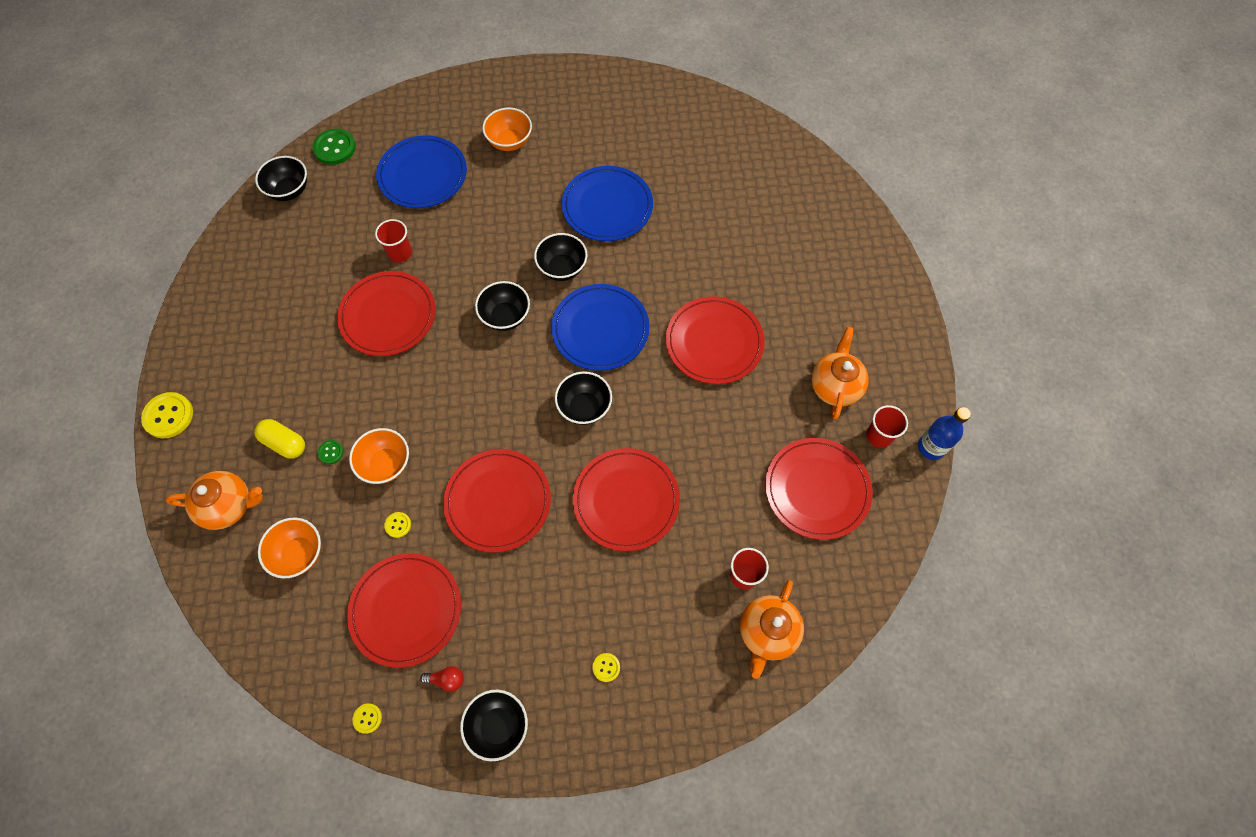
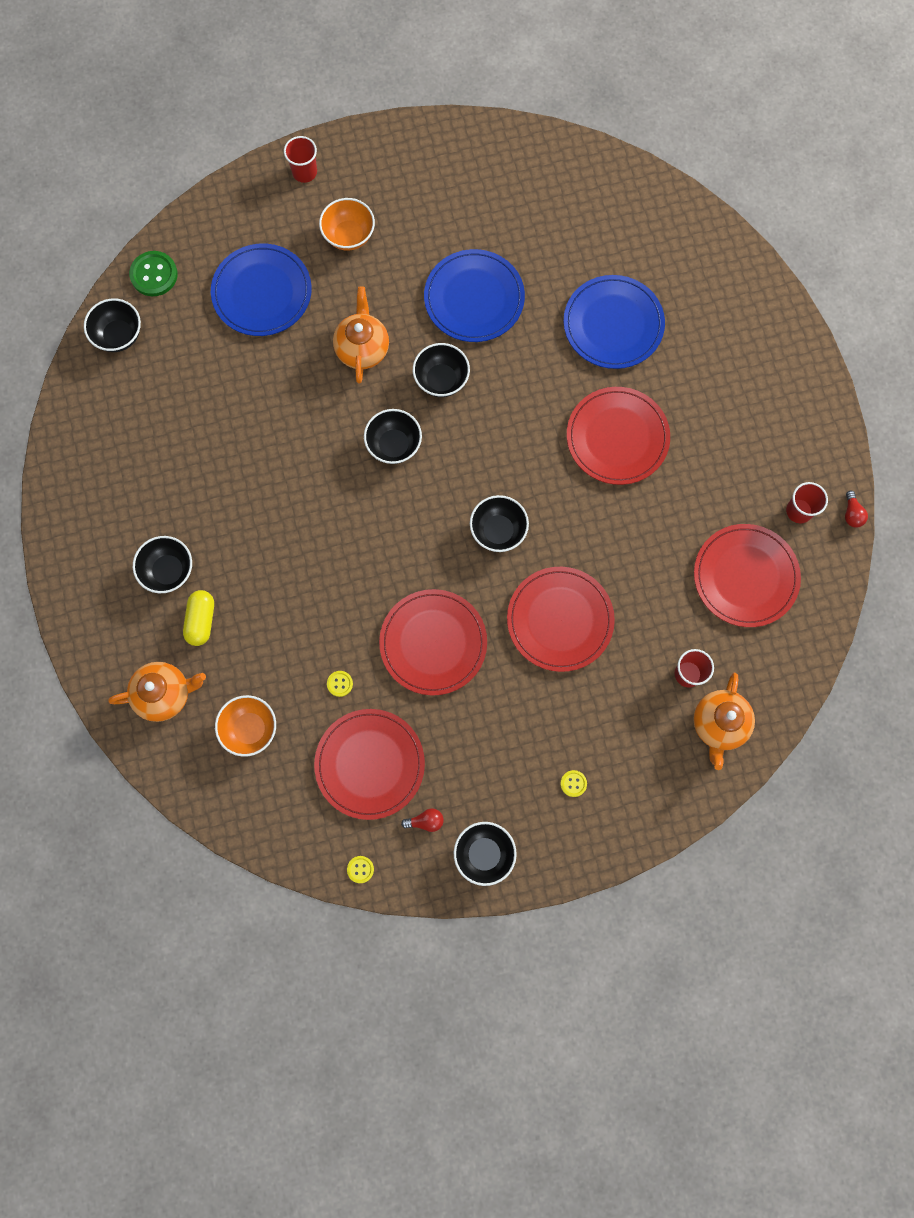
camera: 10 degrees left, 10 degrees up
yellow button [141,392,193,438] -> none
yellow capsule [255,419,305,459] -> yellow capsule turned 75 degrees clockwise [183,590,214,646]
green button [317,440,344,464] -> none
red plate [337,271,436,356] -> none
orange bowl [349,428,409,484] -> none
red cup [375,219,412,262] -> red cup moved to [284,136,317,183]
blue plate [551,284,649,371] -> blue plate moved to [564,275,665,369]
orange teapot [811,327,869,420] -> orange teapot moved to [333,287,389,384]
blue bottle [918,407,971,460] -> red light bulb [845,490,868,528]
none -> black bowl [133,536,192,593]

